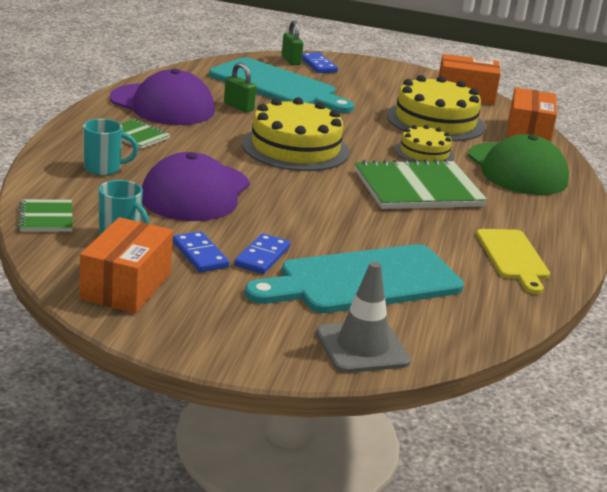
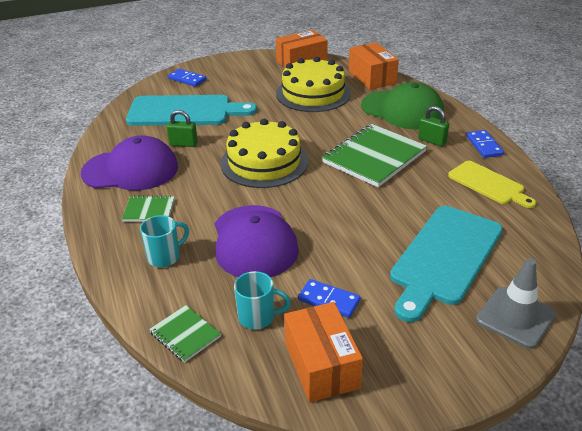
camera: 30 degrees left, 10 degrees up
blue domino [234,233,290,274] -> blue domino moved to [466,130,504,158]
green padlock [282,21,304,65] -> green padlock moved to [418,106,449,146]
yellow cake [395,125,455,162] -> none

